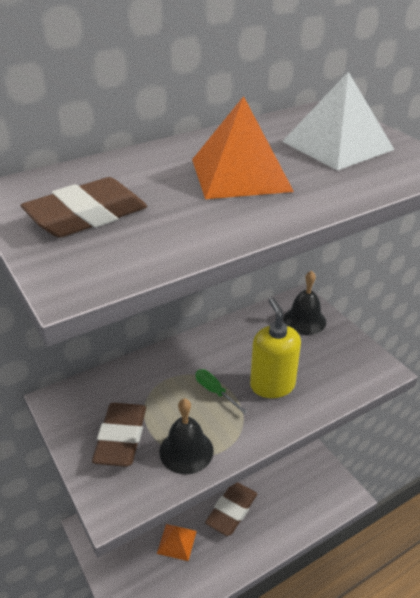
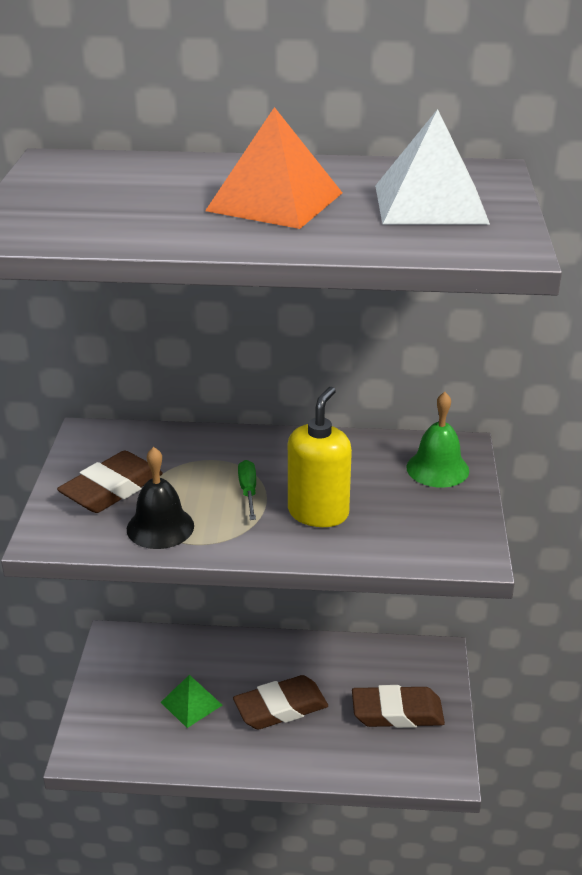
camera: 35 degrees right, 5 degrees down
brown eraser [20,177,147,237] -> brown eraser moved to [352,685,445,728]
orange pyramid [157,524,197,561] -> green pyramid [161,675,222,728]
black bell [283,270,326,335] -> green bell [406,392,469,488]

